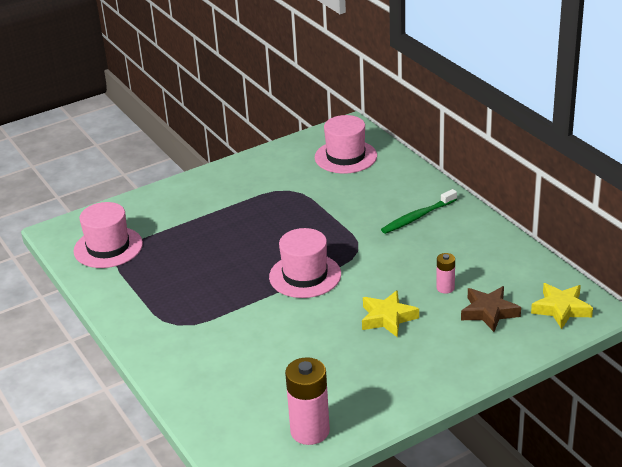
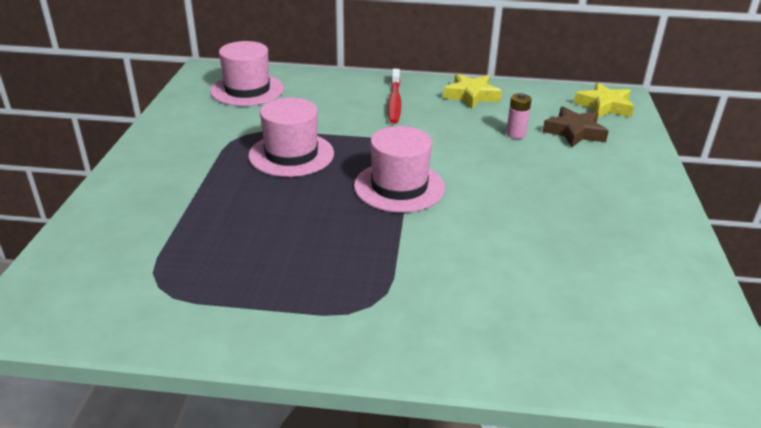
camera: 55 degrees left, 0 degrees up
pink hat [74,202,143,268] -> pink hat moved to [248,98,334,177]
pink battery [285,357,330,445] -> none
yellow star [362,290,419,337] -> yellow star moved to [443,74,502,109]
green toothbrush [381,189,457,234] -> red toothbrush [388,69,401,124]

